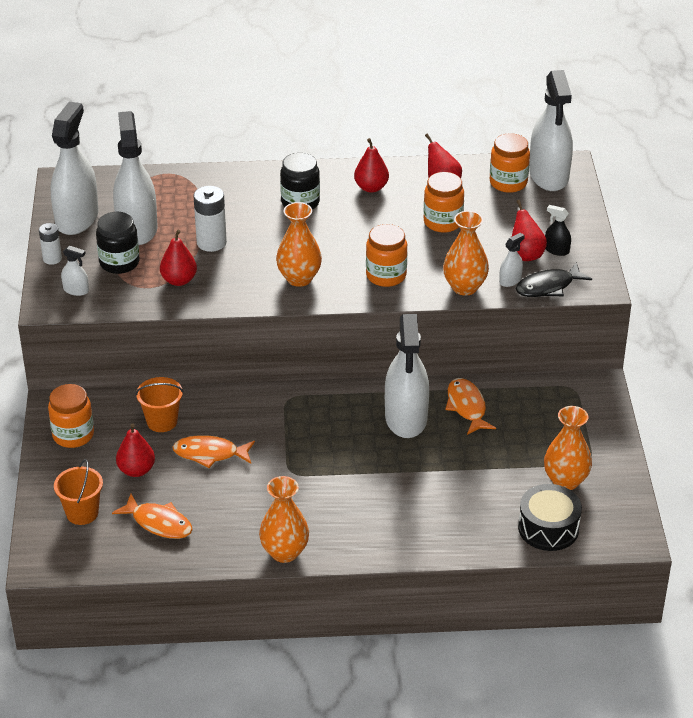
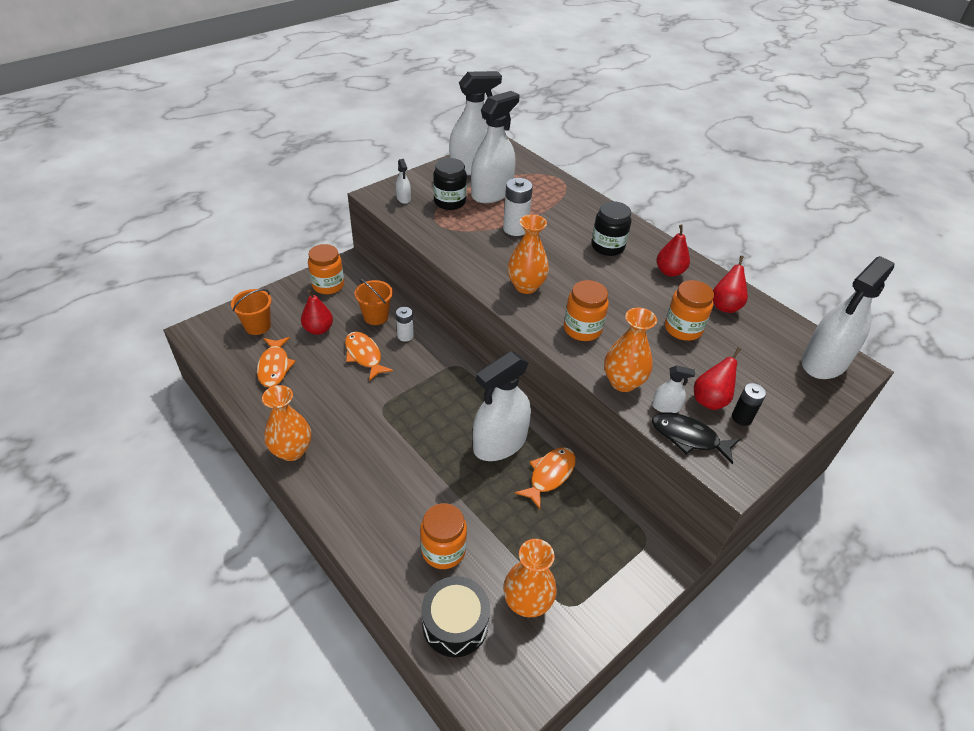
camera: 50 degrees right, 5 degrees up
white battery [39,223,62,265] -> white battery moved to [396,307,414,342]
red pear [160,230,197,286] -> none
orange jar [490,133,530,193] -> orange jar moved to [420,503,467,569]
black spray bottle [545,205,571,256] -> black battery [732,383,766,426]

